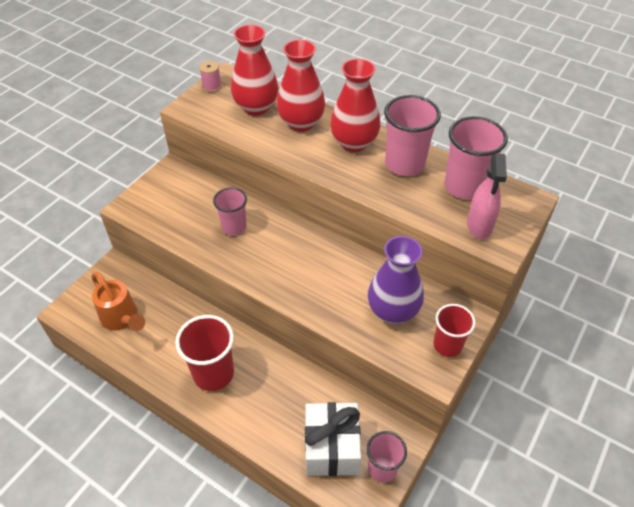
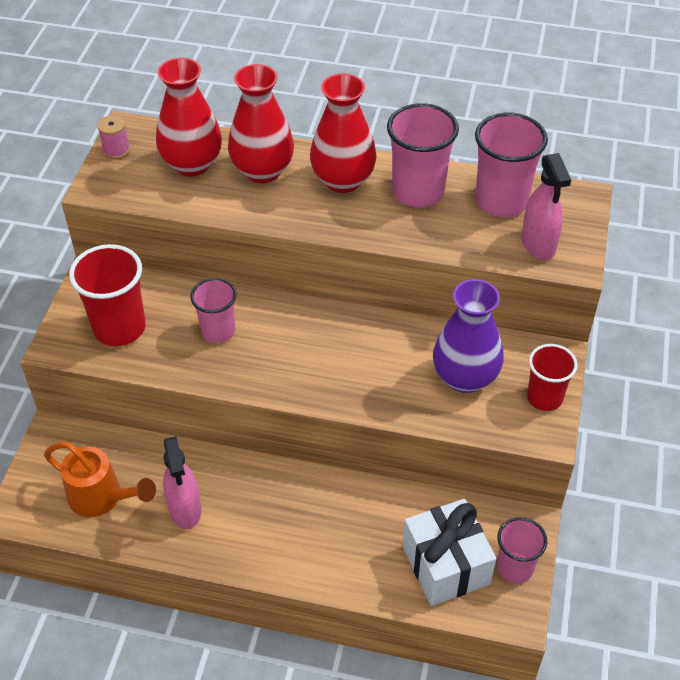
camera: 20 degrees left, 0 degrees up
red cup [175,315,234,391] -> red cup moved to [69,244,146,346]
none -> pink spray bottle [163,436,201,529]

